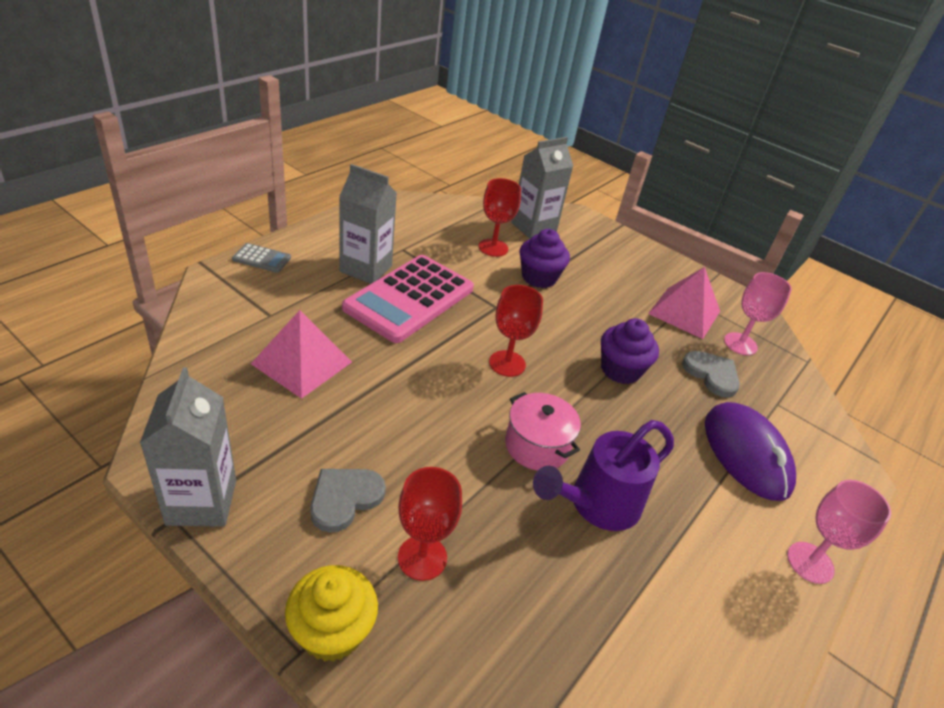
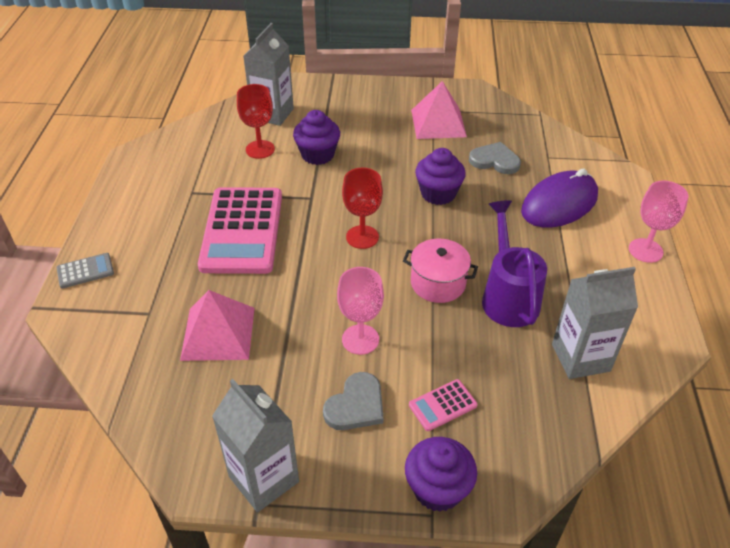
camera: 30 degrees left, 5 degrees up
yellow cupcake [285,565,378,662] -> purple cupcake [405,437,477,512]
grey heart [310,469,386,533] -> grey heart turned 150 degrees counterclockwise [323,372,384,430]
grey carton [339,164,397,284] -> grey carton moved to [552,267,638,379]
red goblet [398,467,462,581] -> pink calculator [409,379,478,431]
purple watering can [533,420,674,531] -> purple watering can turned 150 degrees clockwise [482,200,547,327]
purple mouse [705,402,796,501] -> purple mouse turned 75 degrees counterclockwise [521,168,598,228]
pink goblet [724,272,792,355] -> pink goblet moved to [337,267,384,355]

